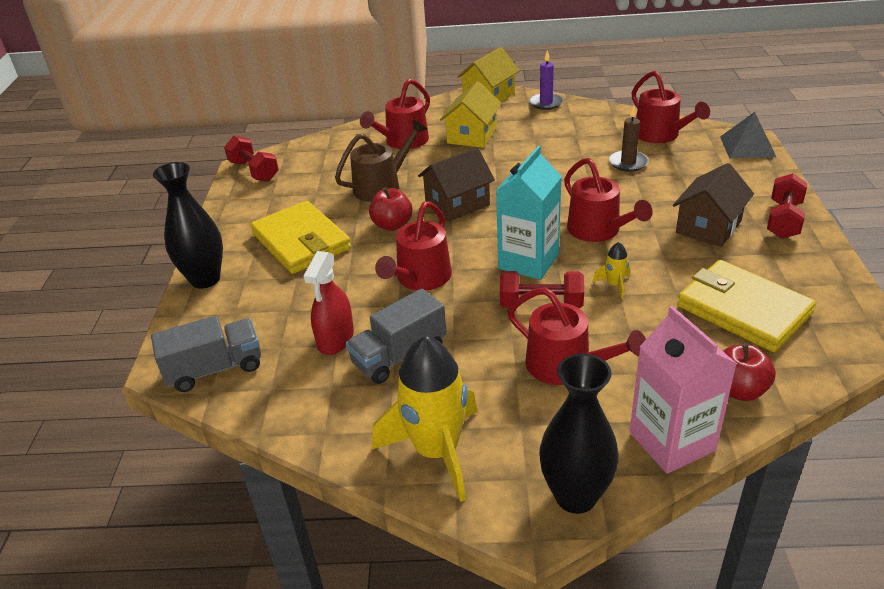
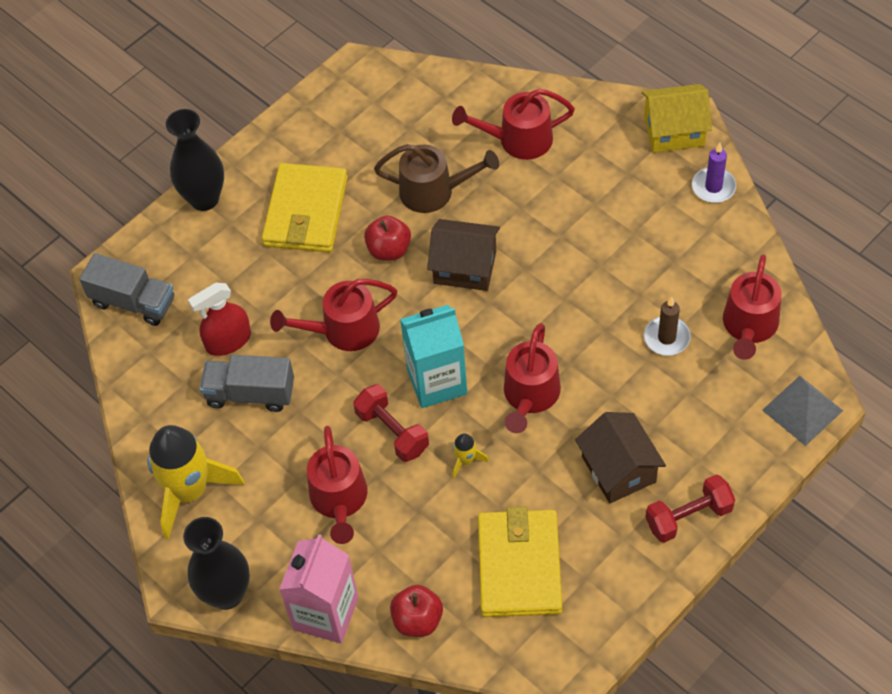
camera: 45 degrees right, 20 degrees up
red dumbbell [224,136,279,181] -> none
yellow house [440,81,502,148] -> none
brown house [673,163,754,247] -> brown house turned 75 degrees clockwise [575,412,666,503]

